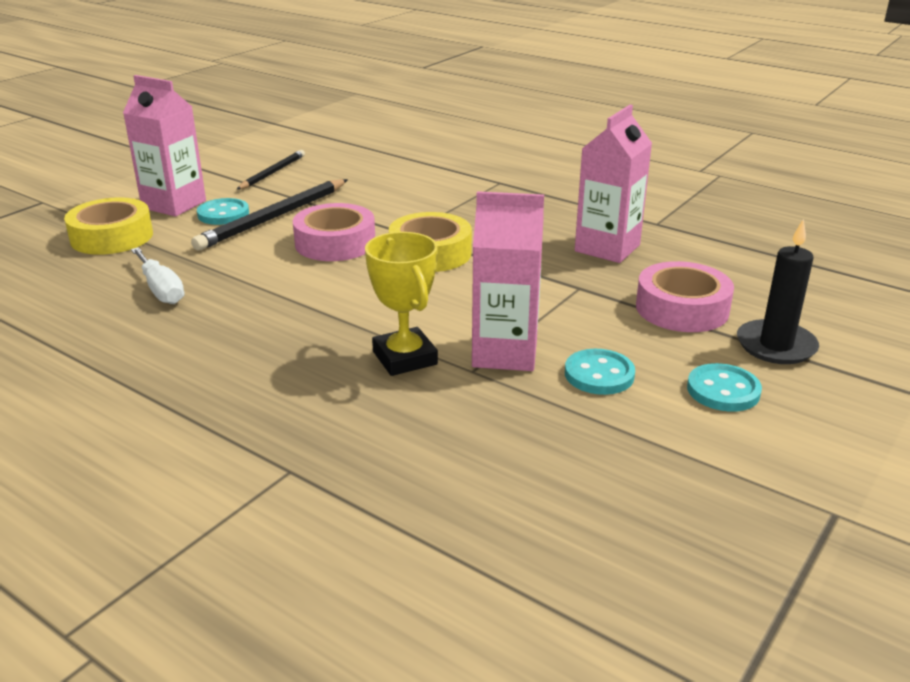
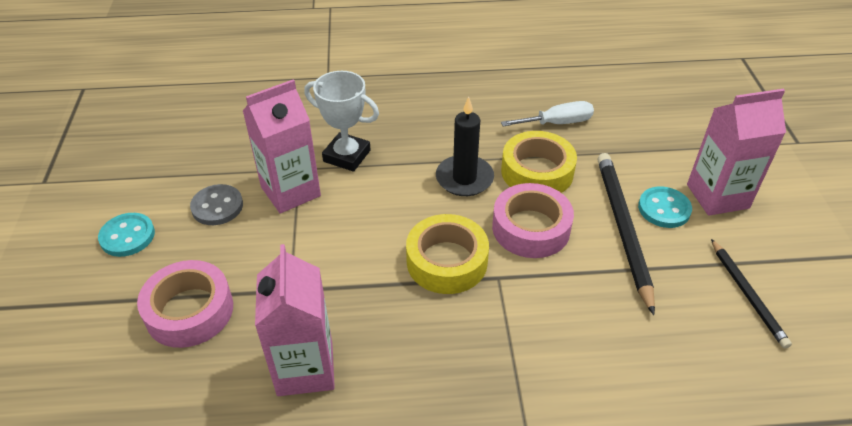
camera: 140 degrees right, 15 degrees up
yellow tape [64,197,153,255] -> yellow tape moved to [501,131,577,193]
white screwdriver [131,247,184,304] -> white screwdriver turned 150 degrees clockwise [501,101,594,126]
yellow trophy [365,232,438,376] -> white trophy [304,71,379,172]
turquoise button [565,349,635,395] -> grey button [190,184,243,225]
black candle [737,219,819,364] -> black candle moved to [436,97,494,196]

